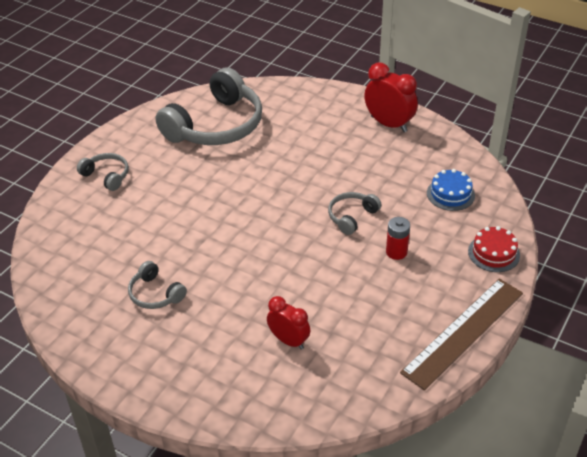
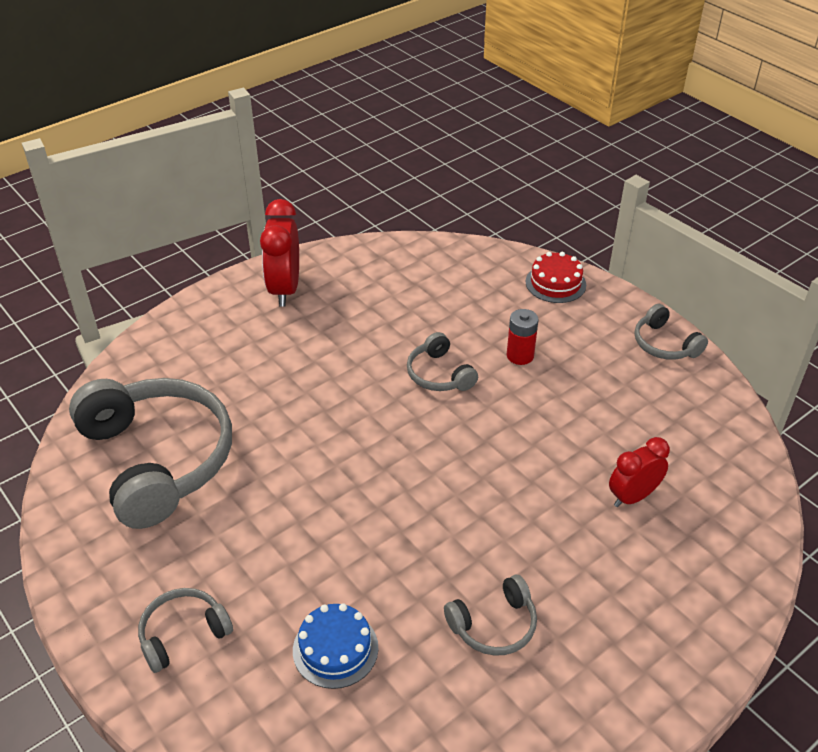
camera: 70 degrees left, 0 degrees up
red clock [364,62,418,132] -> red clock turned 60 degrees counterclockwise [260,199,299,307]
brown ruler [400,279,523,390] -> grey headphones [635,304,708,360]
blue cake [427,169,475,211] -> blue cake moved to [293,603,378,689]

